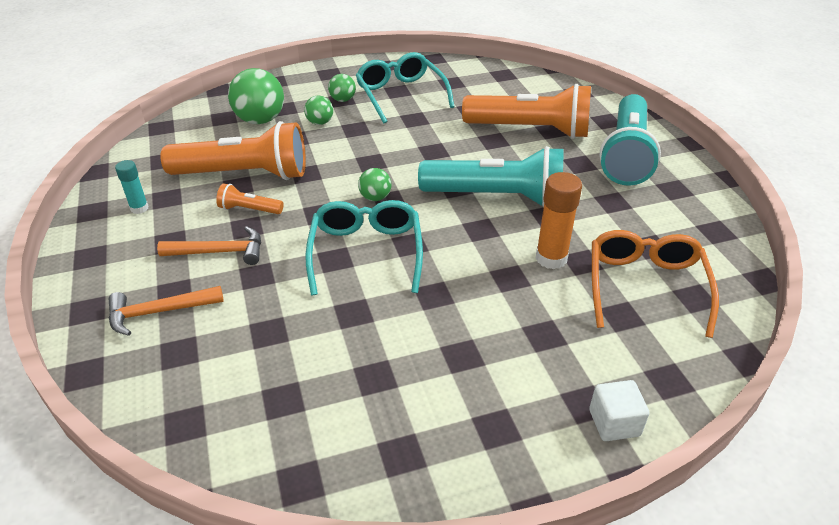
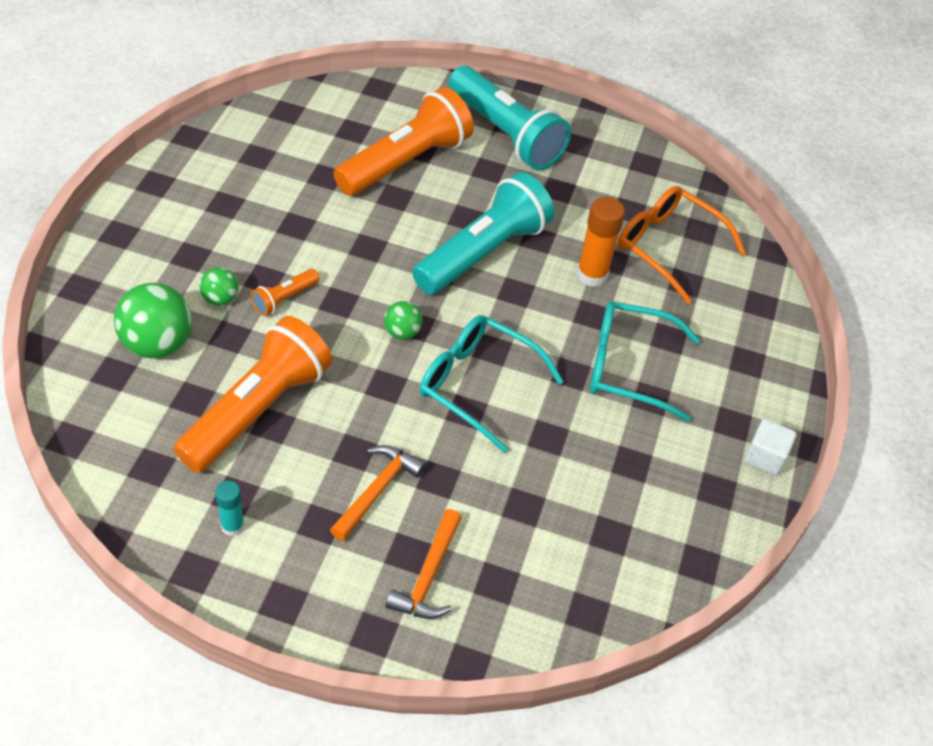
camera: 60 degrees left, 10 degrees up
orange flashlight [216,183,283,214] -> orange flashlight moved to [251,269,320,316]
green ball [328,74,356,102] -> none
turquoise glasses [356,52,455,123] -> turquoise glasses moved to [590,301,700,422]
white cube [589,380,650,441] -> white cube moved to [744,419,797,476]

